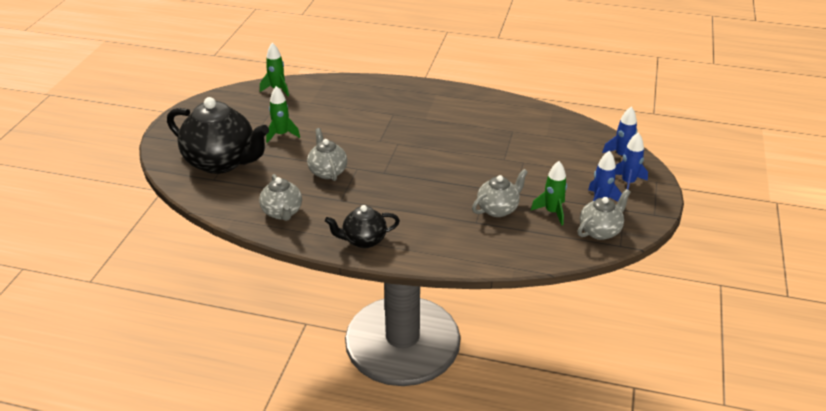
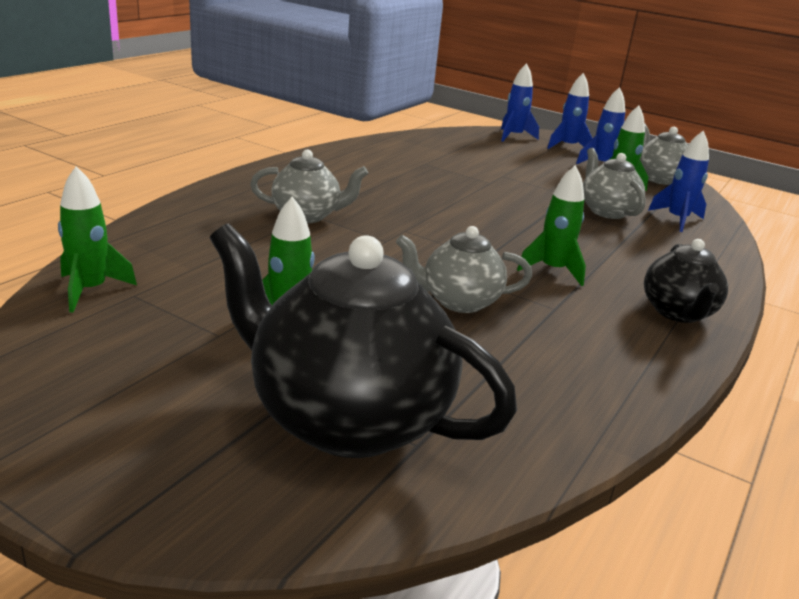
camera: 75 degrees left, 10 degrees down
black teapot [167,97,269,174] -> black teapot turned 105 degrees counterclockwise [210,223,517,458]
grey teapot [259,174,302,221] -> grey teapot moved to [250,149,368,223]
none -> green rocket [517,165,586,286]
none -> blue rocket [648,131,709,232]

